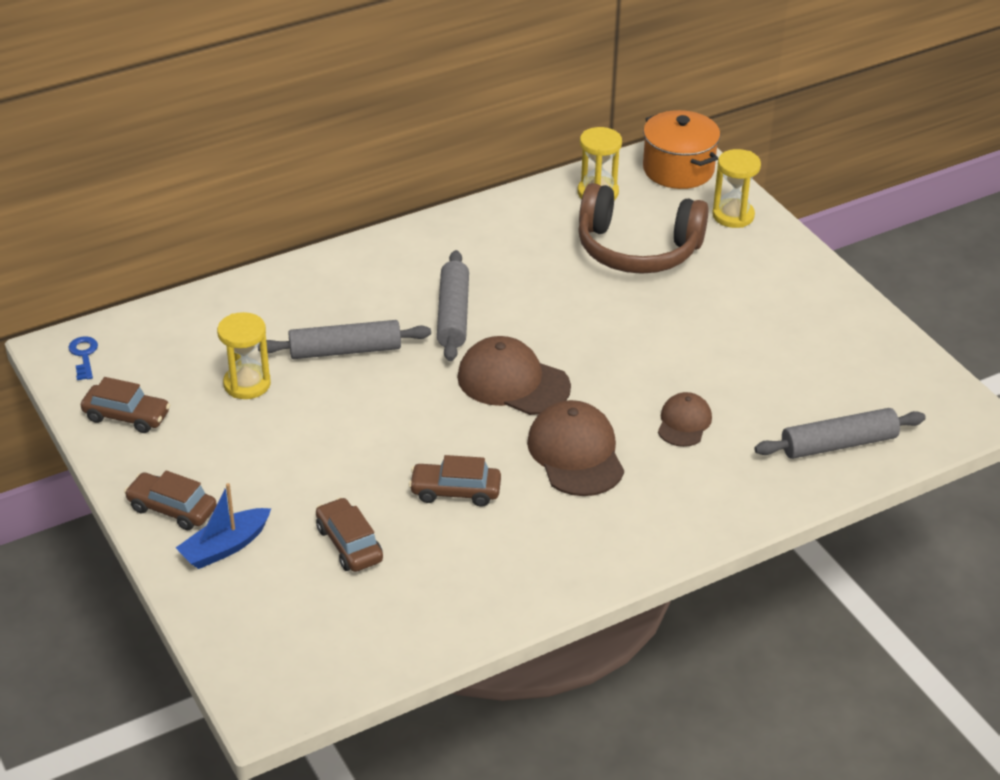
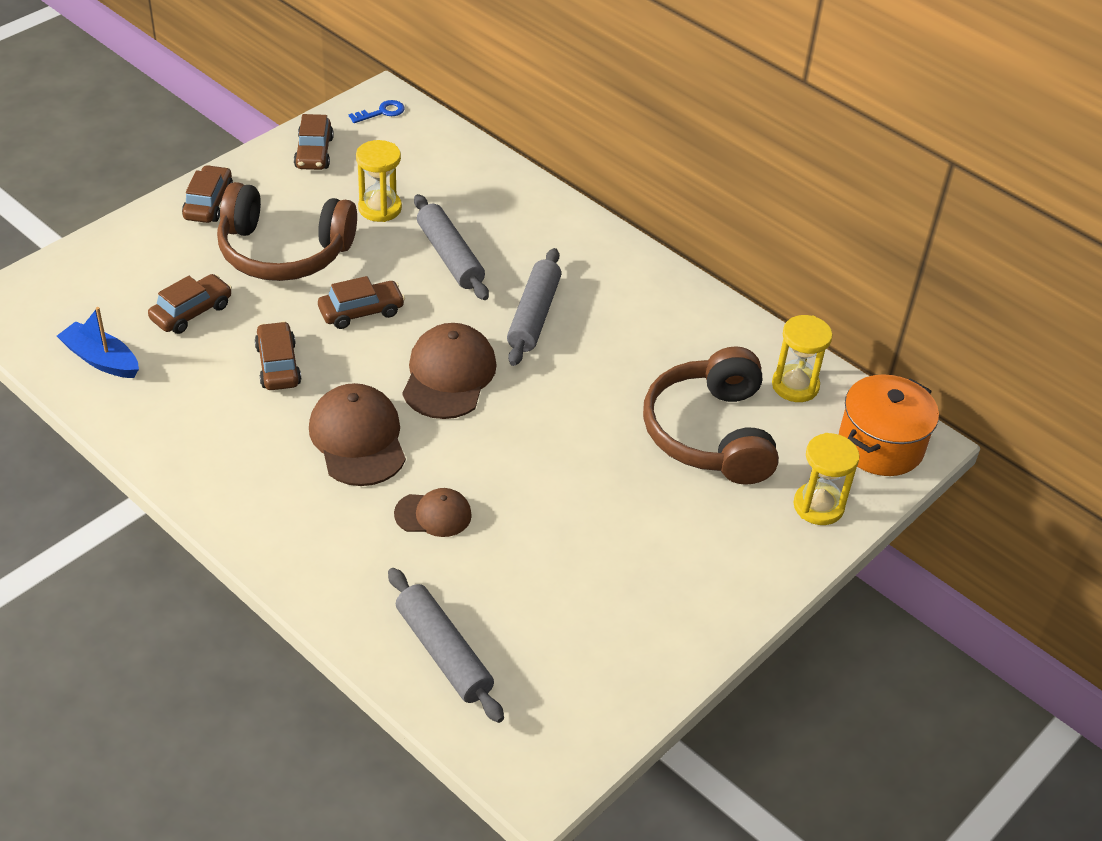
camera: 70 degrees right, 5 degrees up
blue boat [176,483,271,569] -> blue boat moved to [57,307,139,378]
grey rolling pin [437,250,469,361] -> grey rolling pin turned 60 degrees counterclockwise [507,248,561,366]
brown cap [527,400,624,496] -> brown cap turned 75 degrees counterclockwise [309,383,406,486]
none -> brown headphones [217,182,357,281]
none -> brown car [318,276,405,329]

